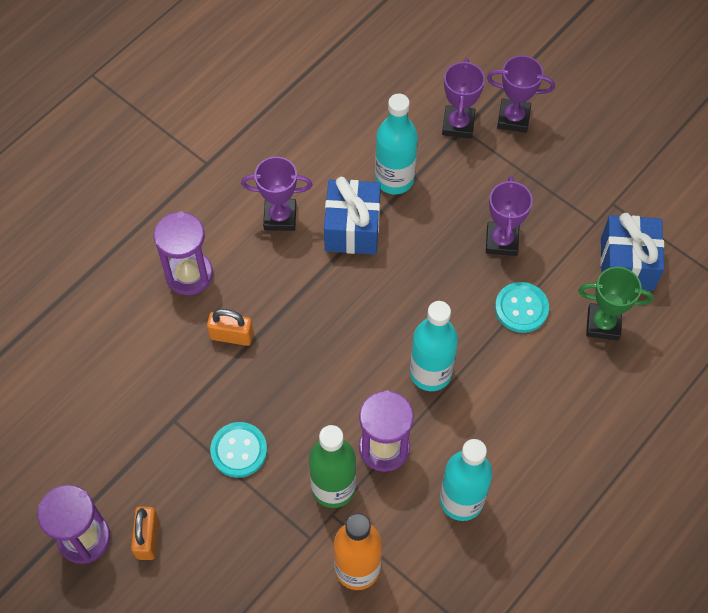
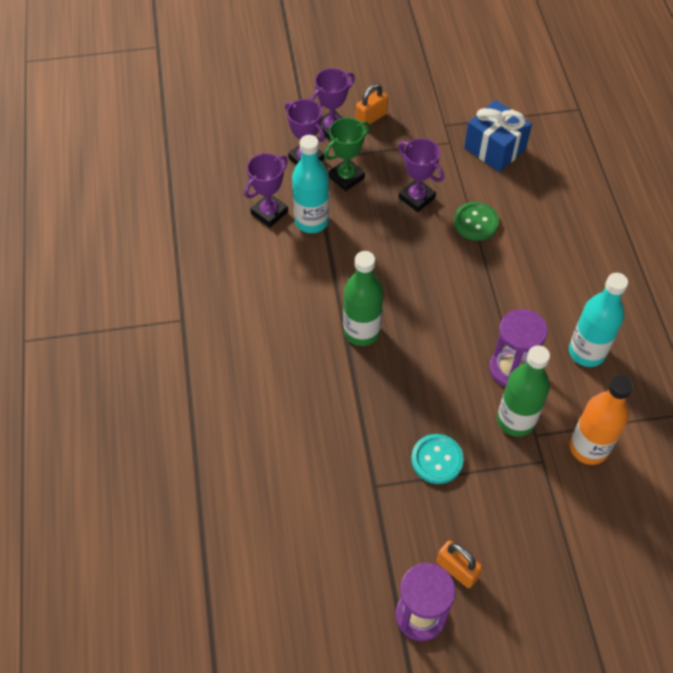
camera: 50 degrees left, 5 degrees down
purple hourglass [154,211,213,295] -> none
orange padlock [207,309,253,346] -> orange padlock moved to [356,84,388,127]
purple trophy [241,157,313,231] -> purple trophy moved to [244,153,288,227]
blue gift [324,177,381,254] -> none
turquoise bottle [410,301,458,391] -> none
turquoise button [495,282,549,333] -> green button [454,202,499,241]
green trophy [578,267,653,341] -> green trophy moved to [324,117,370,191]
none -> green bottle [343,251,384,346]

